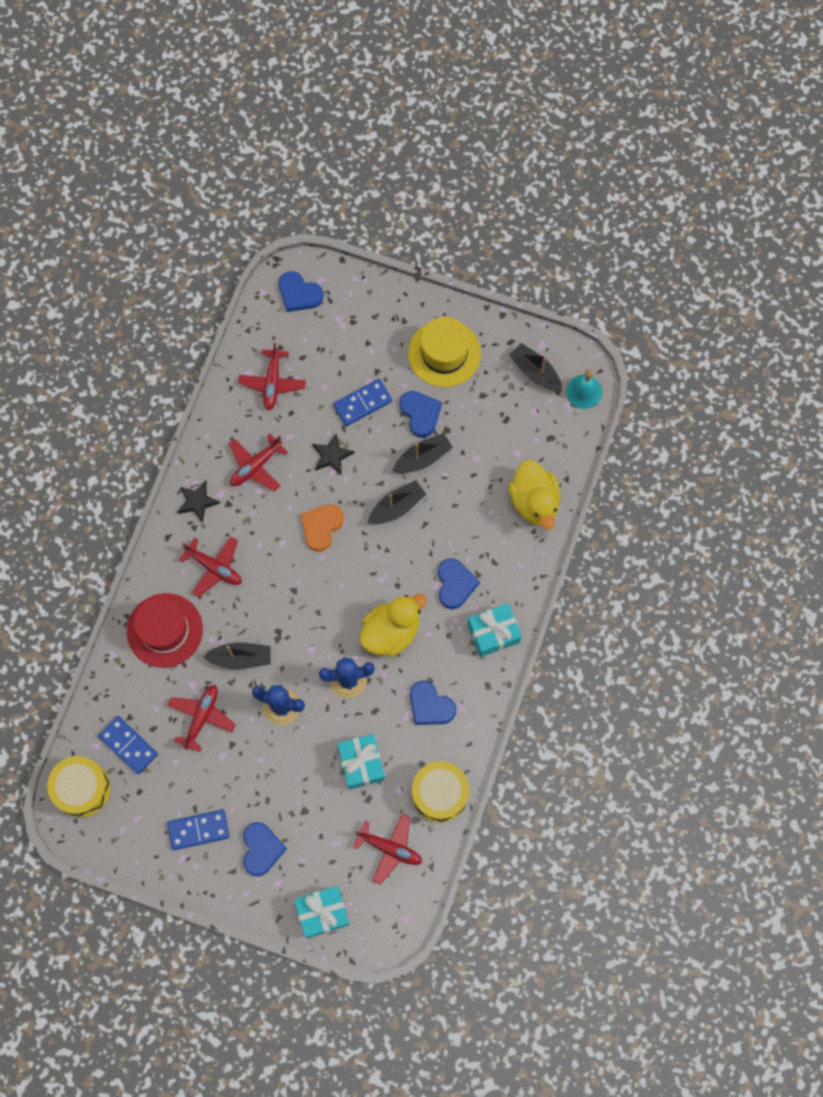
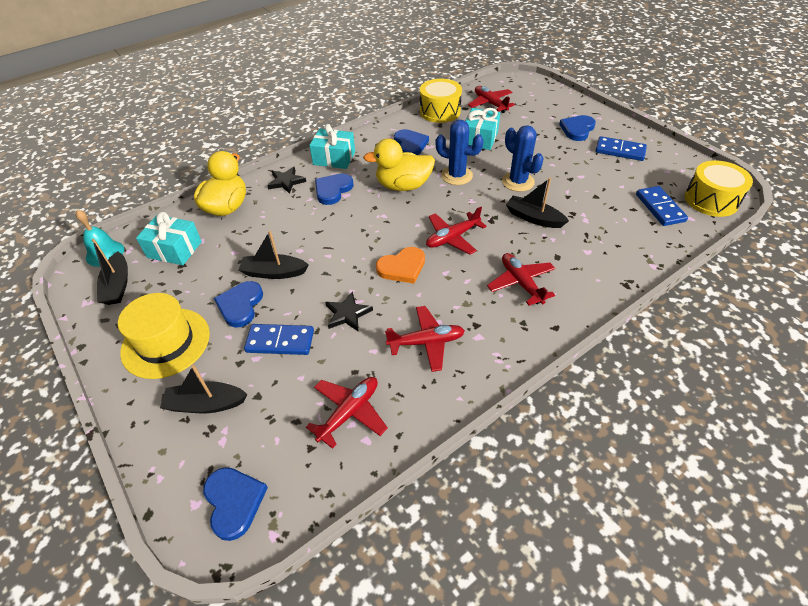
camera: 145 degrees left, 25 degrees down
red hat [127,593,203,668] -> none
red plane [167,685,236,752] -> red plane moved to [426,207,487,255]
black star [177,481,220,523] -> black star moved to [267,167,306,194]
turquoise gift [294,886,350,938] -> turquoise gift moved to [136,212,202,265]
black boat [367,480,426,525] -> black boat moved to [160,365,248,413]

